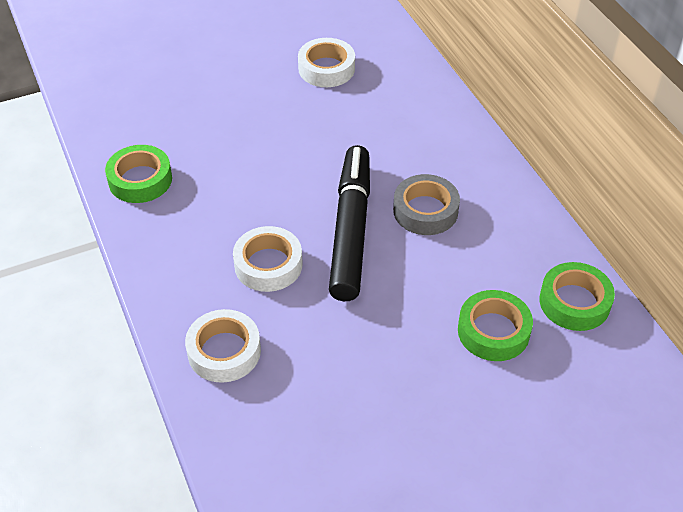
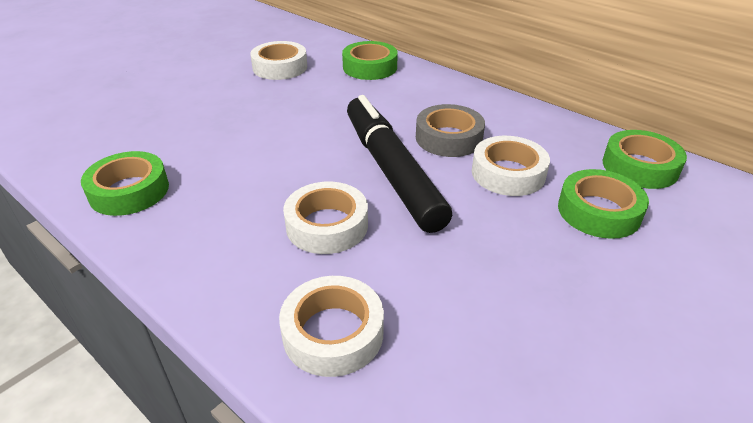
camera: 25 degrees left, 10 degrees down
none -> green tape [342,41,398,80]
none -> white tape [472,136,550,196]

